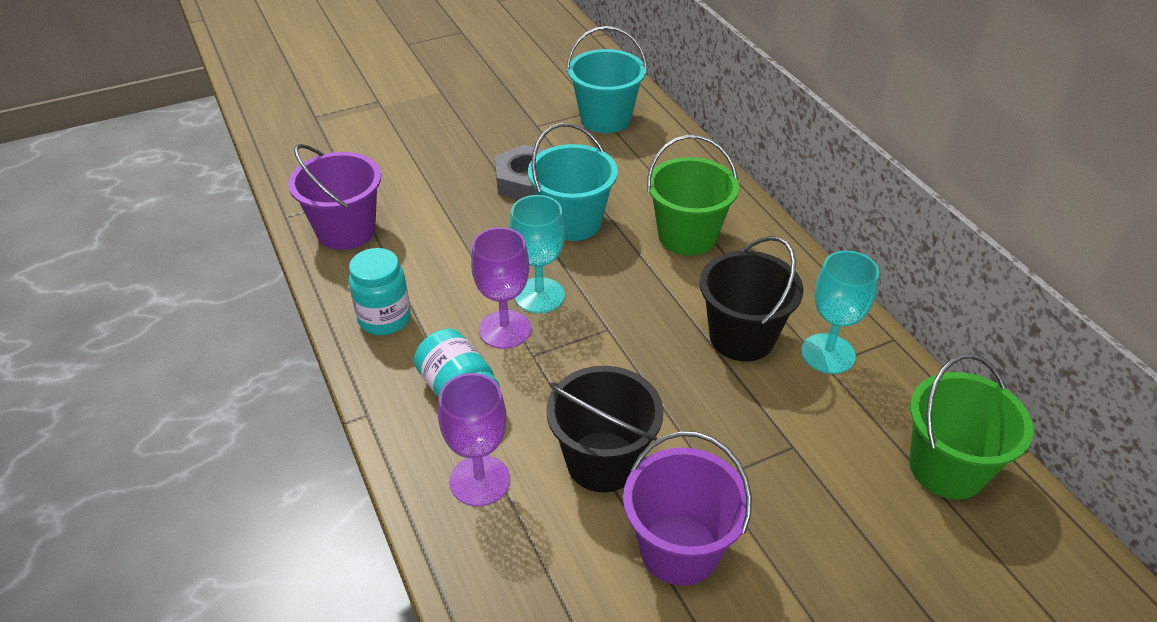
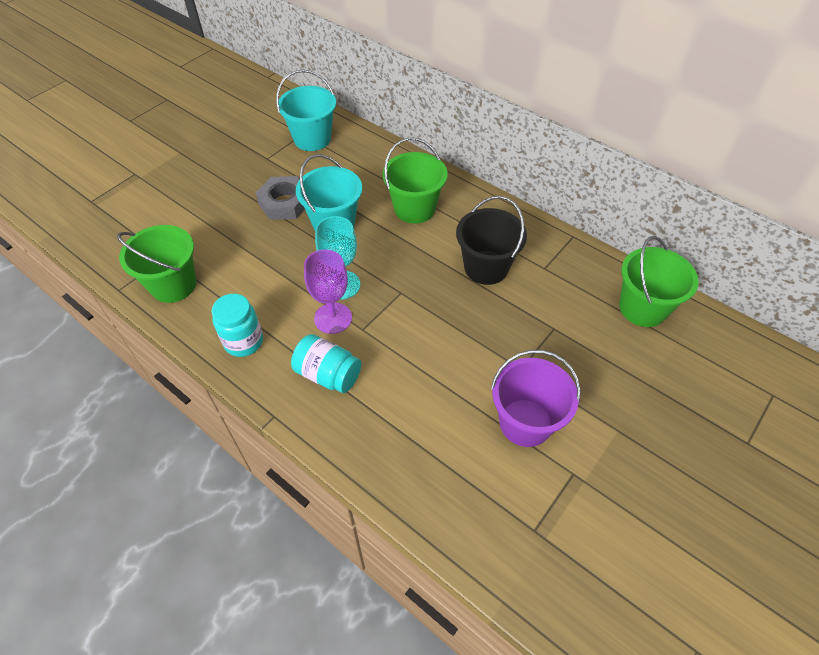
camera: 25 degrees left, 10 degrees up
purple bucket [288,144,381,250] -> green bucket [117,225,196,303]
purple goblet [438,373,510,506] -> none
black bucket [546,366,664,492] -> none
turquoise goblet [801,251,879,374] -> none

